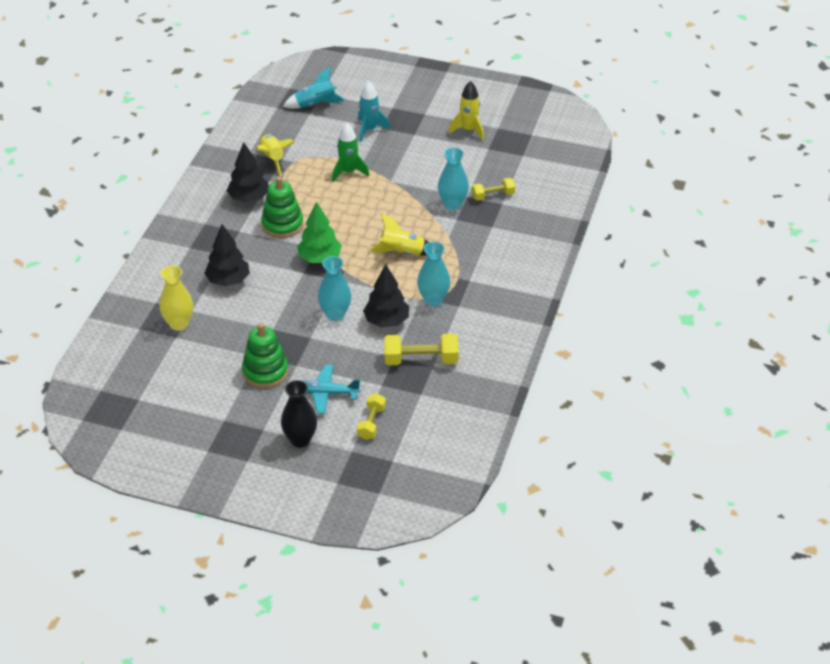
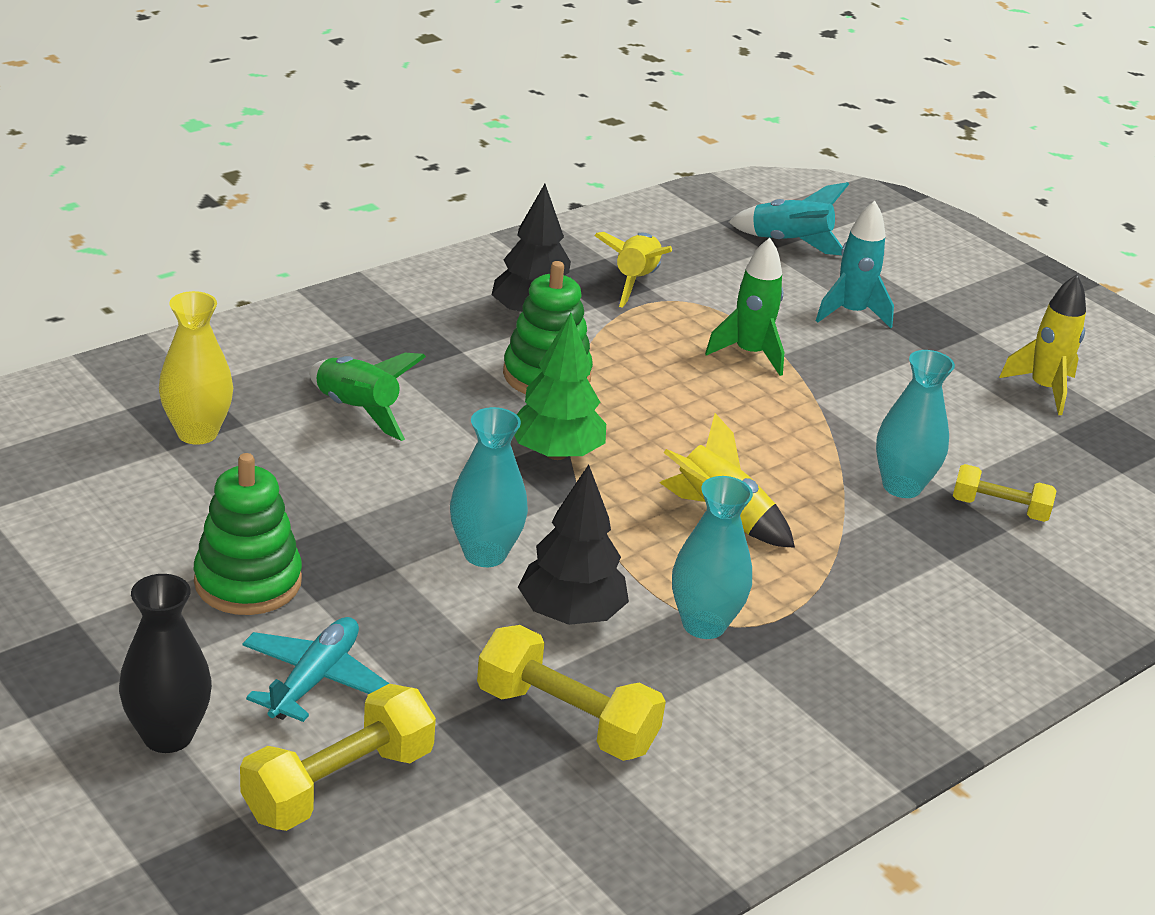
camera: 30 degrees right, 10 degrees down
black tree [204,224,250,287] -> green rocket [309,353,426,441]
turquoise plane [303,365,360,414] -> turquoise plane turned 75 degrees clockwise [242,617,390,722]
yellow dumbbell [357,393,386,440] -> yellow dumbbell [240,684,436,831], size x1.58

